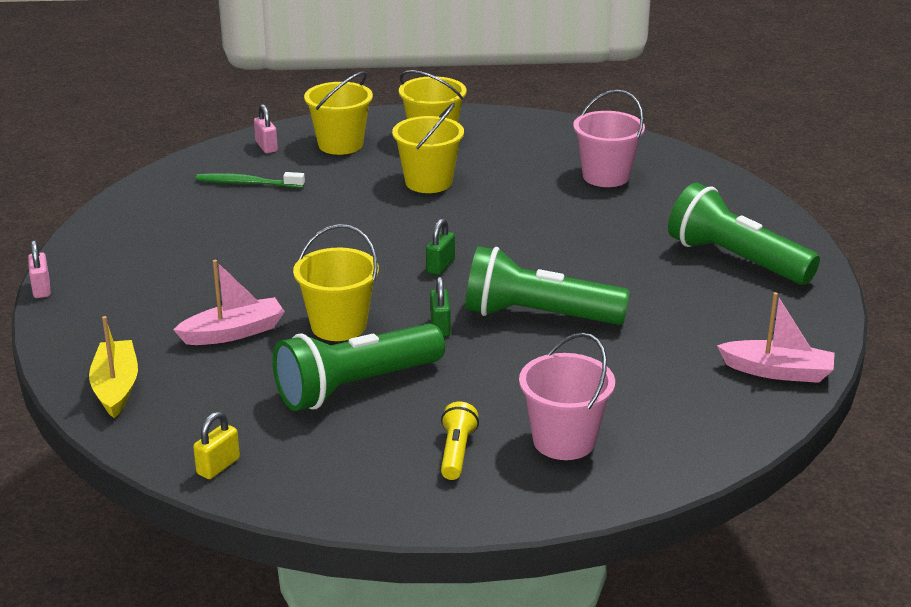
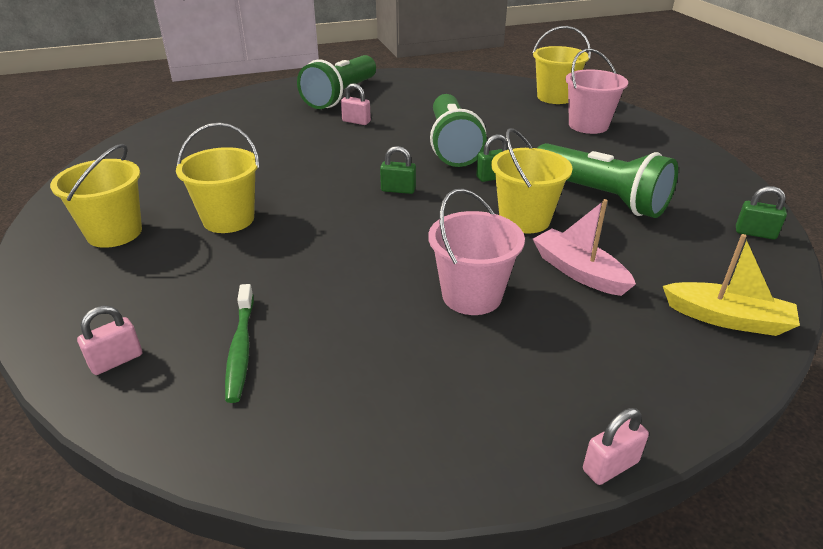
camera: 105 degrees left, 5 degrees up
yellow boat [89,316,138,418] -> yellow boat turned 135 degrees counterclockwise [663,234,800,336]
yellow padlock [193,411,240,479] -> green padlock [736,186,787,240]
yellow bucket [304,71,373,155] -> yellow bucket moved to [533,26,591,104]
yellow flashlight [441,402,479,480] -> none
pink bucket [573,90,645,187] -> pink bucket moved to [428,188,525,315]
pink boat [717,292,835,383] -> none
none -> pink padlock [341,83,371,125]

